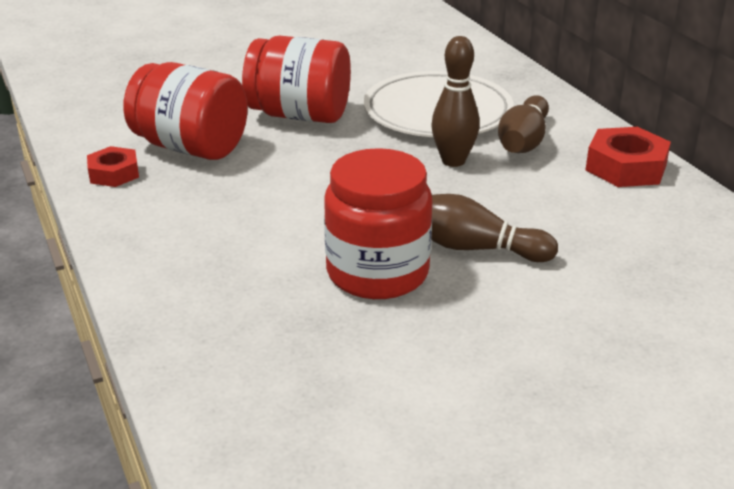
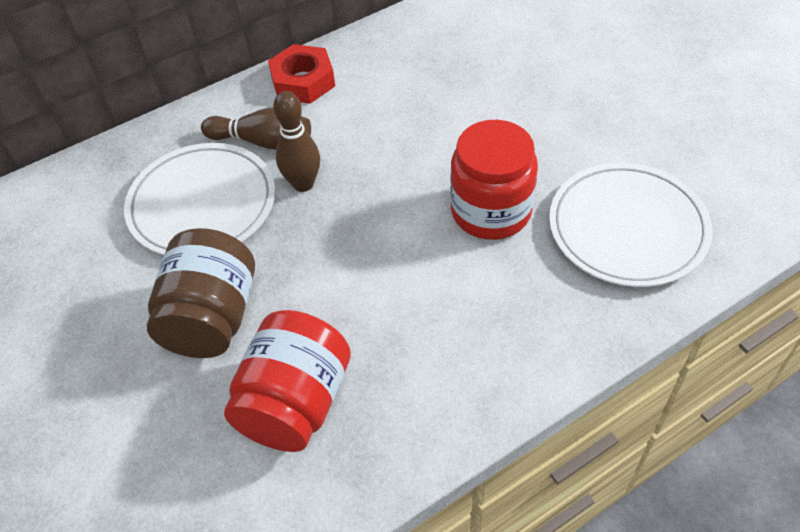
camera: 95 degrees left, 20 degrees up
red nut [87,146,139,187] -> none
red jar [242,36,351,123] -> brown jar [147,228,255,358]
brown bowling pin [431,194,558,262] -> none
none -> white plate [549,163,713,287]

